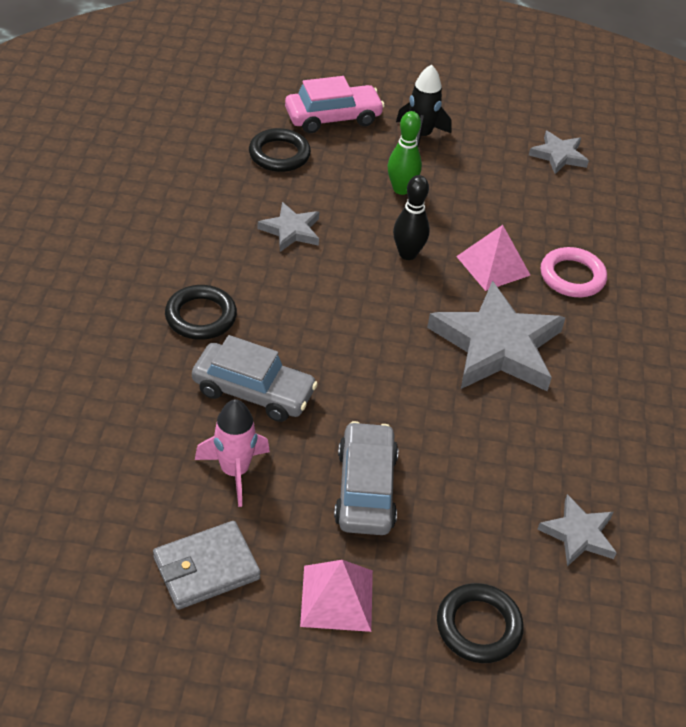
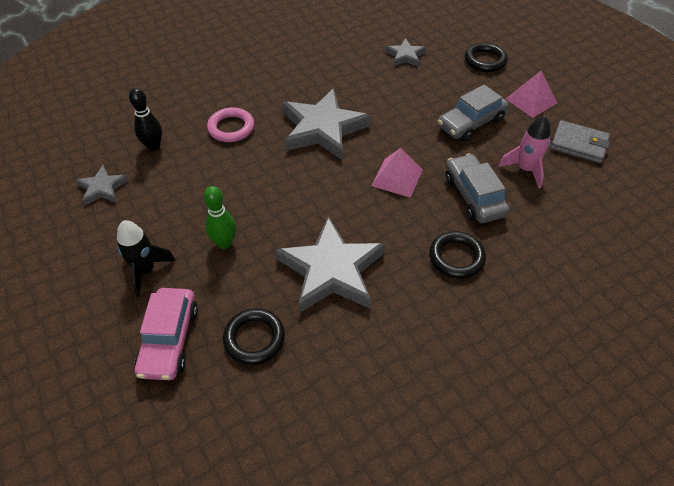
camera: 125 degrees left, 5 degrees up
grey star [258,202,319,252] -> grey star [276,217,385,313], size x1.98
pink car [285,76,385,133] -> pink car turned 120 degrees counterclockwise [135,288,198,380]
black bowling pin [393,175,430,260] -> black bowling pin moved to [129,88,162,151]
pink pyramid [456,225,530,291] -> pink pyramid moved to [371,148,423,198]

